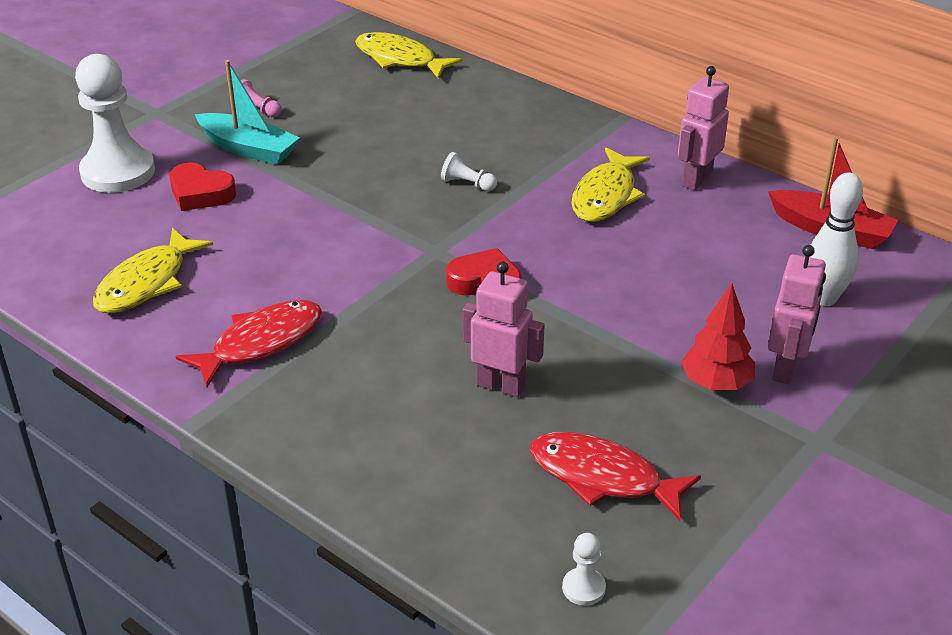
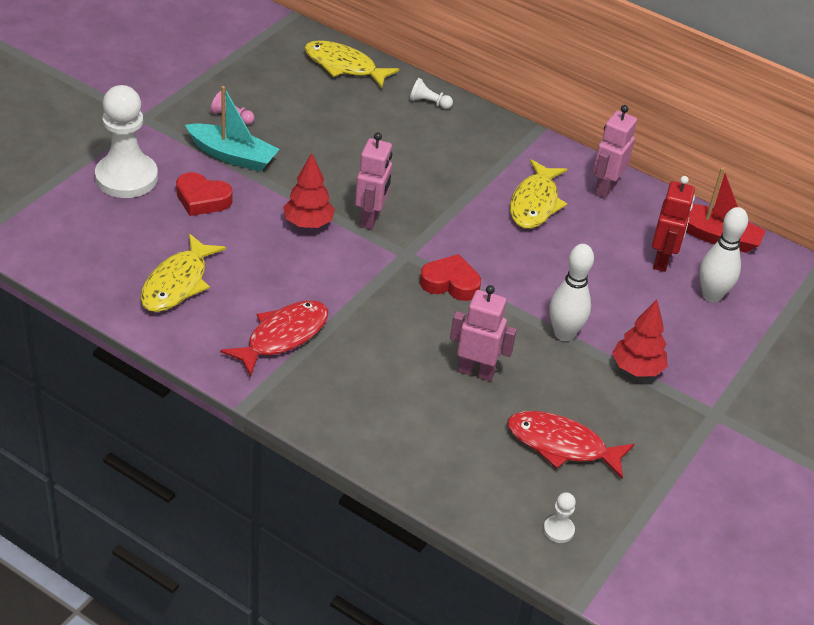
camera: 10 degrees left, 5 degrees up
white pawn [441,152,497,191] -> white pawn moved to [410,78,453,109]
pink robot [768,245,826,384] -> pink robot moved to [355,132,393,230]
none -> red tree [283,153,335,228]
none -> white bowling pin [550,244,594,341]
none -> red robot [652,176,695,272]

